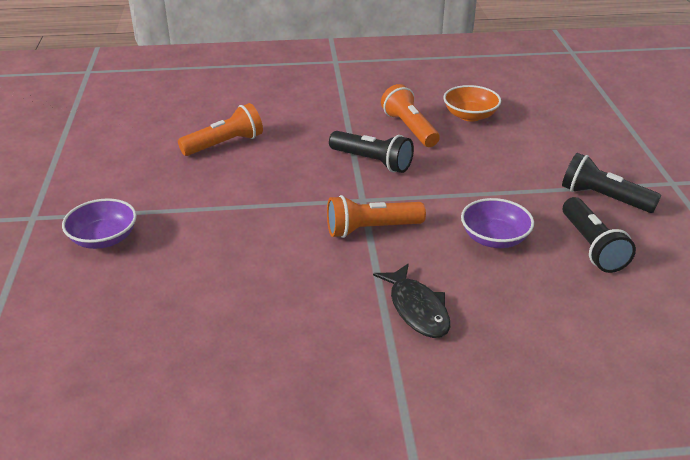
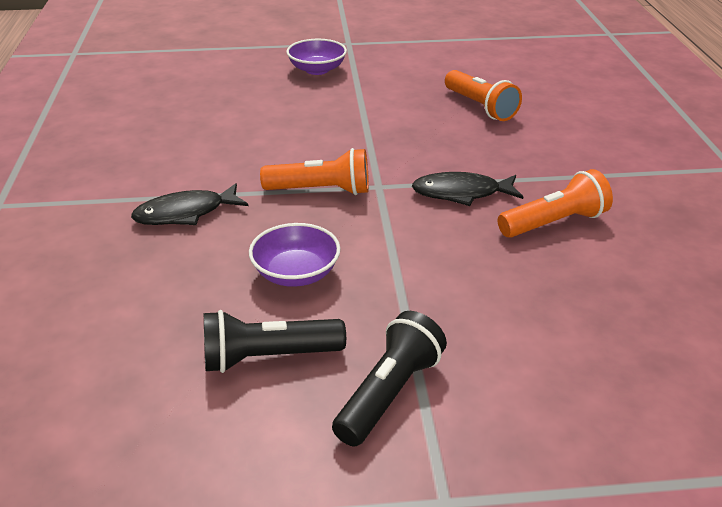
camera: 90 degrees right, 0 degrees up
orange flashlight [327,195,426,238] -> orange flashlight turned 105 degrees clockwise [260,148,369,195]
black flashlight [329,131,414,173] -> black fish [412,172,523,206]
orange bowl [443,85,501,122] -> none

